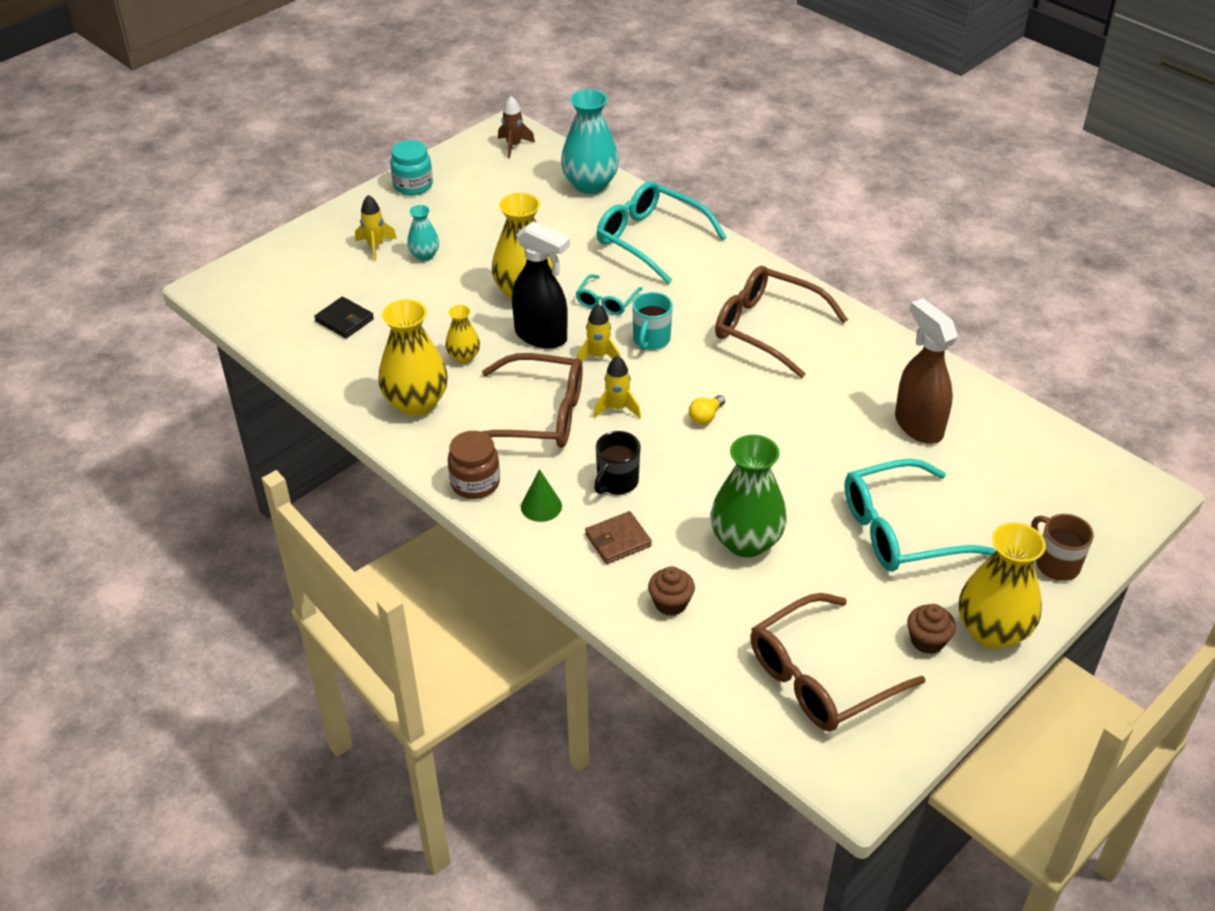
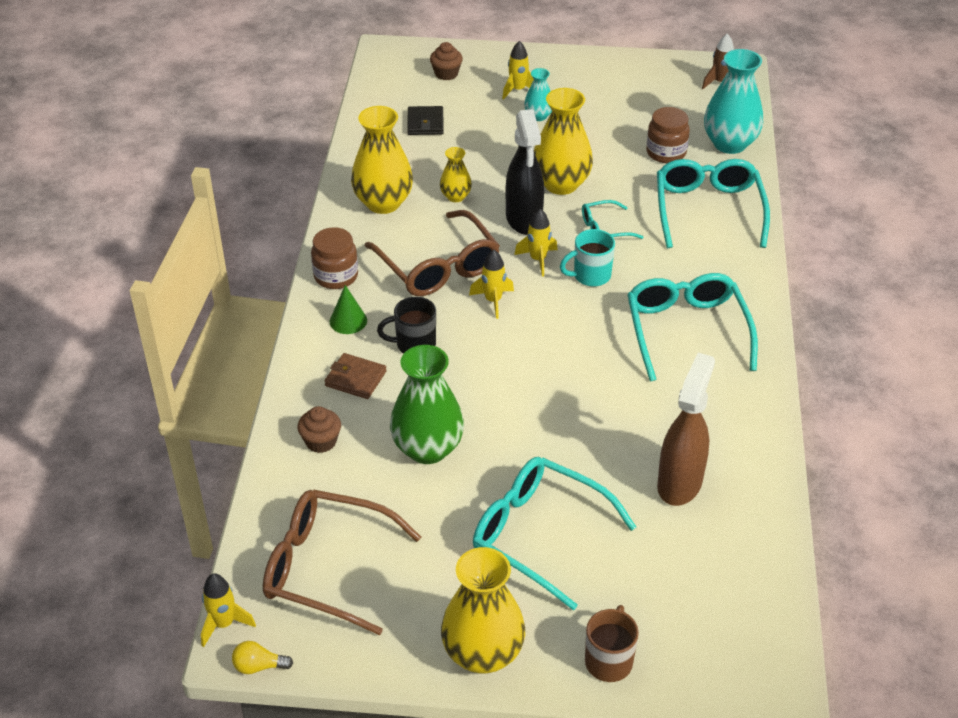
camera: 50 degrees right, 0 degrees up
turquoise jar [390,140,433,195] -> none
yellow light bulb [689,395,725,425] -> yellow light bulb moved to [232,641,293,674]
brown glasses [715,266,848,378] -> turquoise glasses [627,273,758,382]
brown cupcake [907,604,956,654] -> brown cupcake moved to [430,42,463,80]
none -> yellow rocket [201,573,256,647]
none -> brown jar [646,107,690,163]

